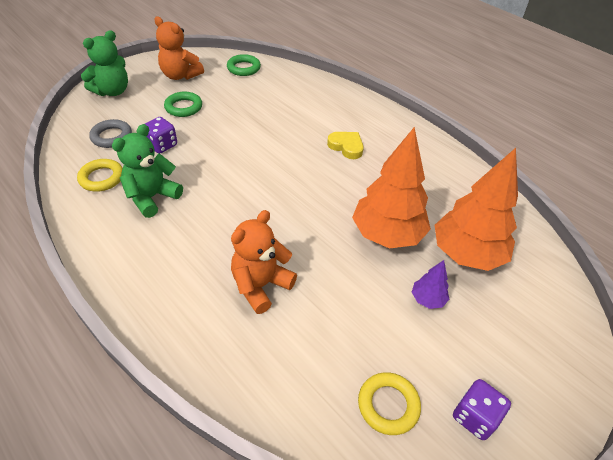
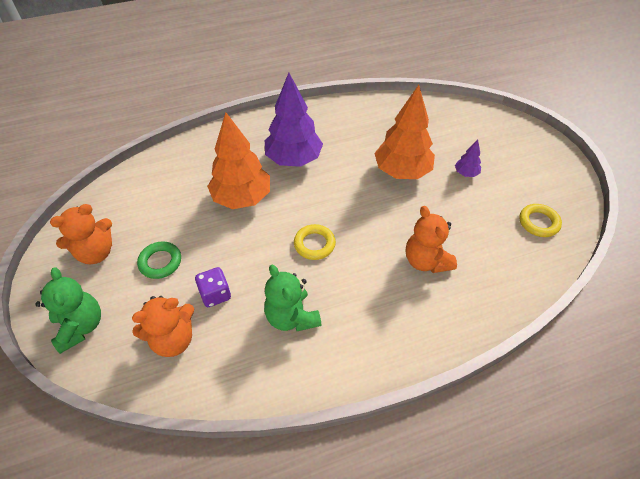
camera: 65 degrees left, 5 degrees up
yellow ring [77,159,123,192] -> yellow ring moved to [294,224,336,260]
grey ring [89,119,132,148] -> orange teddy bear [132,296,194,357]
green ring [227,54,261,76] -> none
yellow heart [327,132,364,159] -> purple tree [265,73,323,167]
orange tree [435,148,518,271] -> orange tree moved to [207,112,270,209]
purple dice [453,379,511,440] -> none

